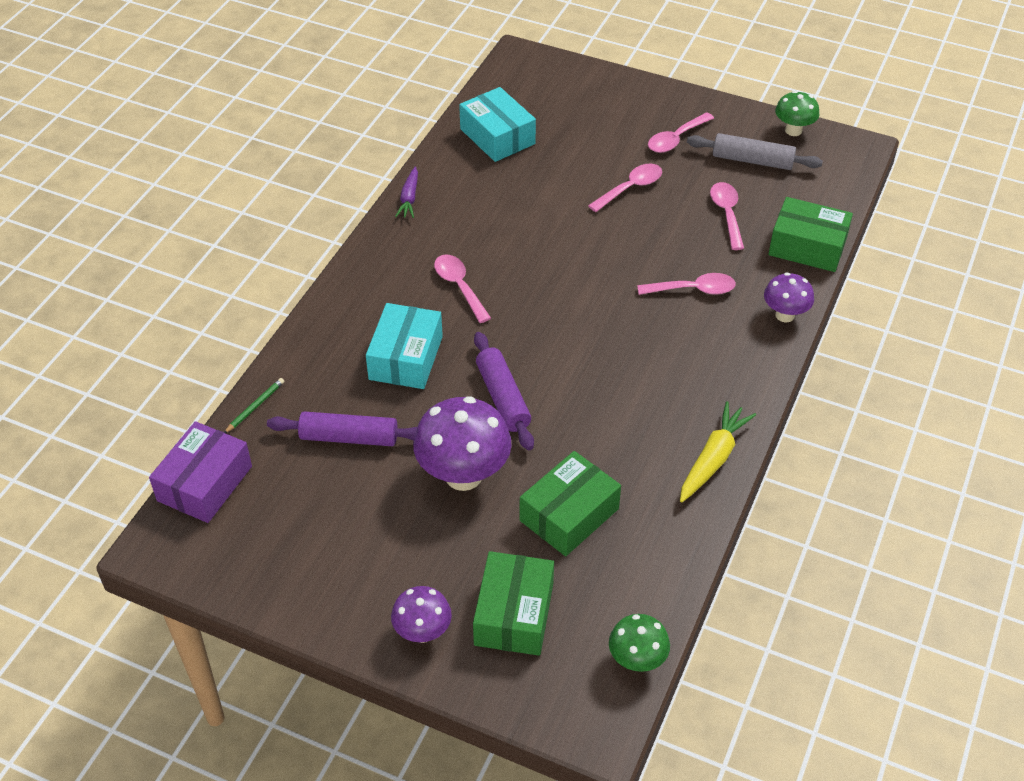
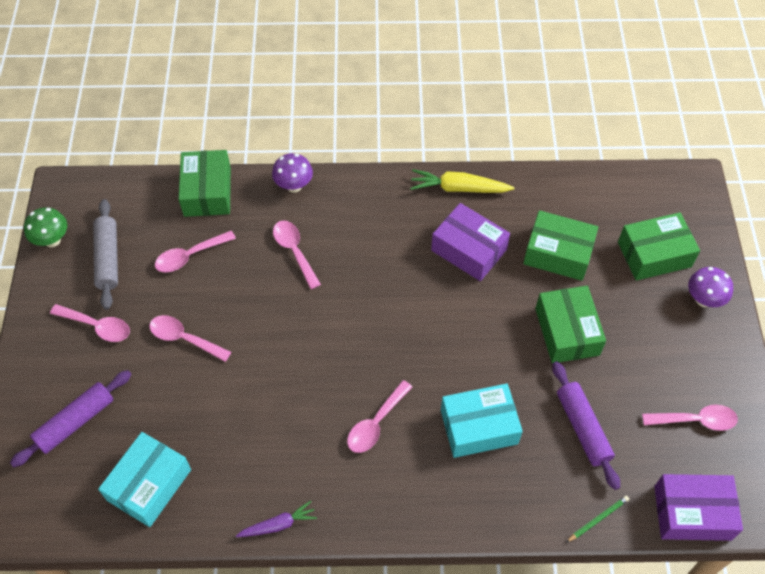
camera: 115 degrees left, 10 degrees up
green pencil [224,378,284,433] -> green pencil turned 135 degrees clockwise [566,495,629,543]
purple mushroom [413,396,512,491] -> green box [535,286,606,363]
purple rolling pin [474,332,534,450] -> purple rolling pin moved to [10,370,132,467]
green mushroom [609,614,670,672] -> none
none -> purple box [431,203,510,281]
none -> pink spoon [642,405,738,431]

